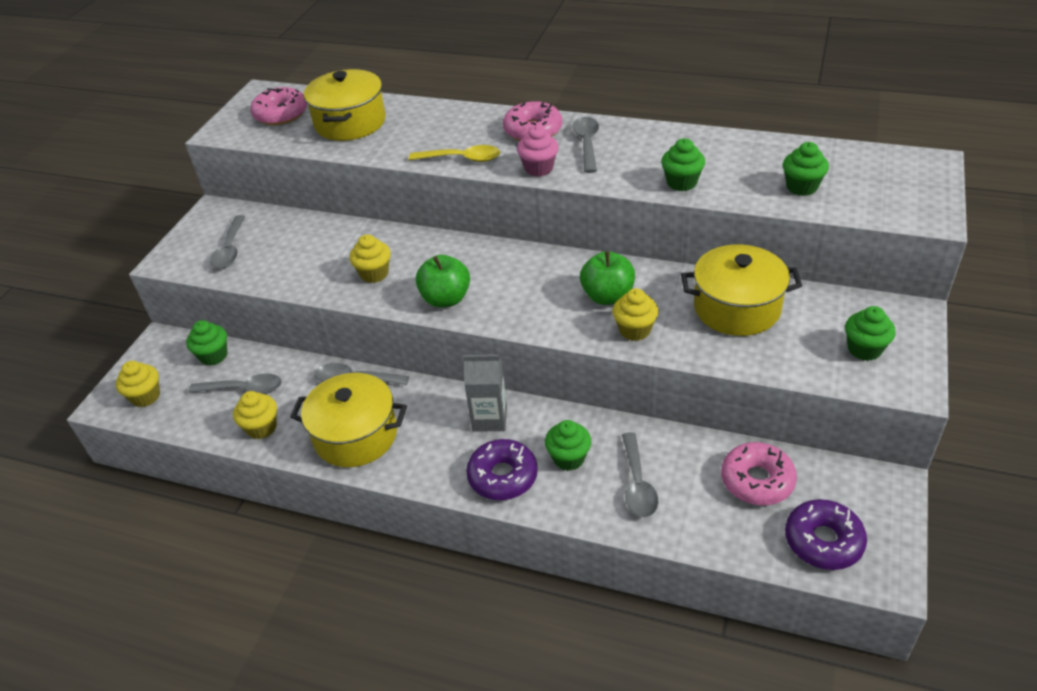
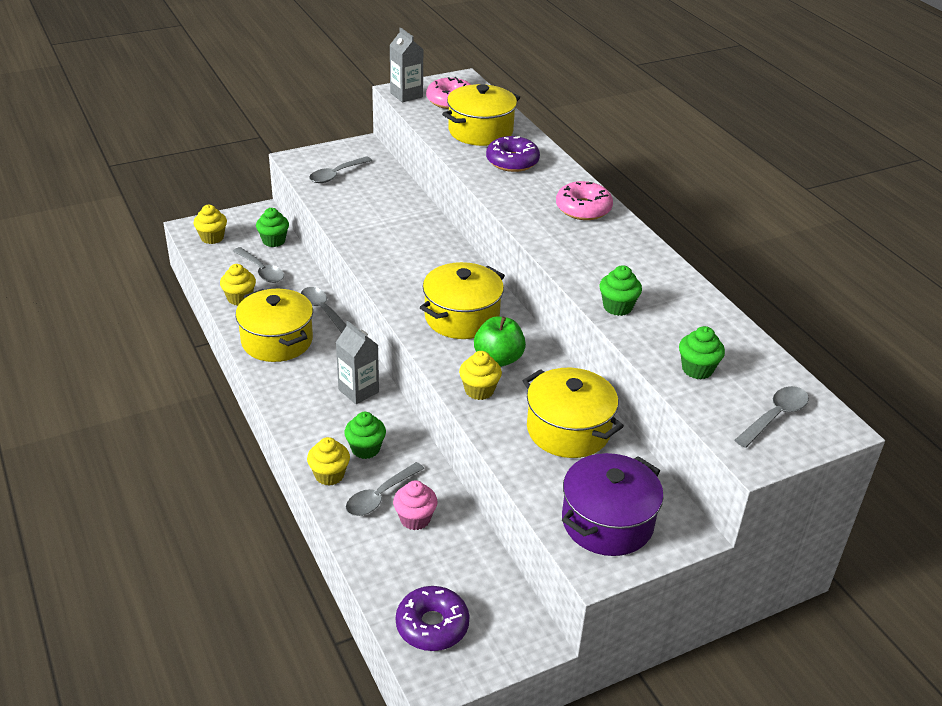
camera: 40 degrees right, 5 degrees down
yellow cupcake [350,234,391,283] -> yellow cupcake moved to [307,437,350,486]
yellow spoon [409,145,500,162] -> none
green apple [416,255,470,307] -> none
purple donut [466,439,538,500] -> purple donut moved to [486,136,540,172]
pink cupcake [517,125,559,177] -> pink cupcake moved to [393,480,438,530]
grey spoon [572,117,599,173] -> grey spoon moved to [735,386,809,448]
pink donut [721,442,797,505] -> none
green cupcake [845,306,896,361] -> purple pot [562,453,664,556]
none -> grey carton [390,28,424,102]
none -> yellow pot [420,262,505,339]

